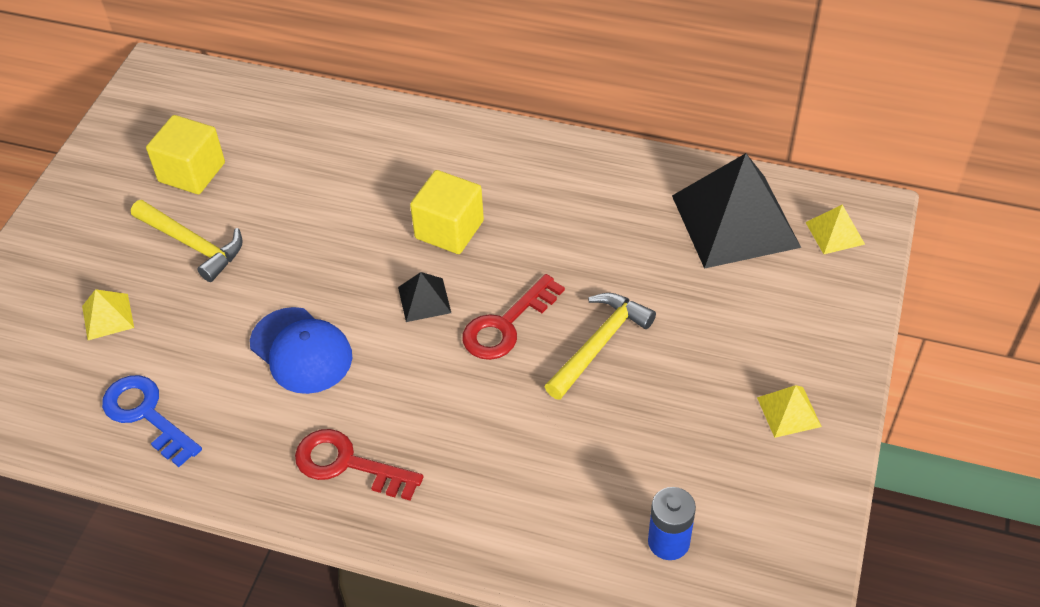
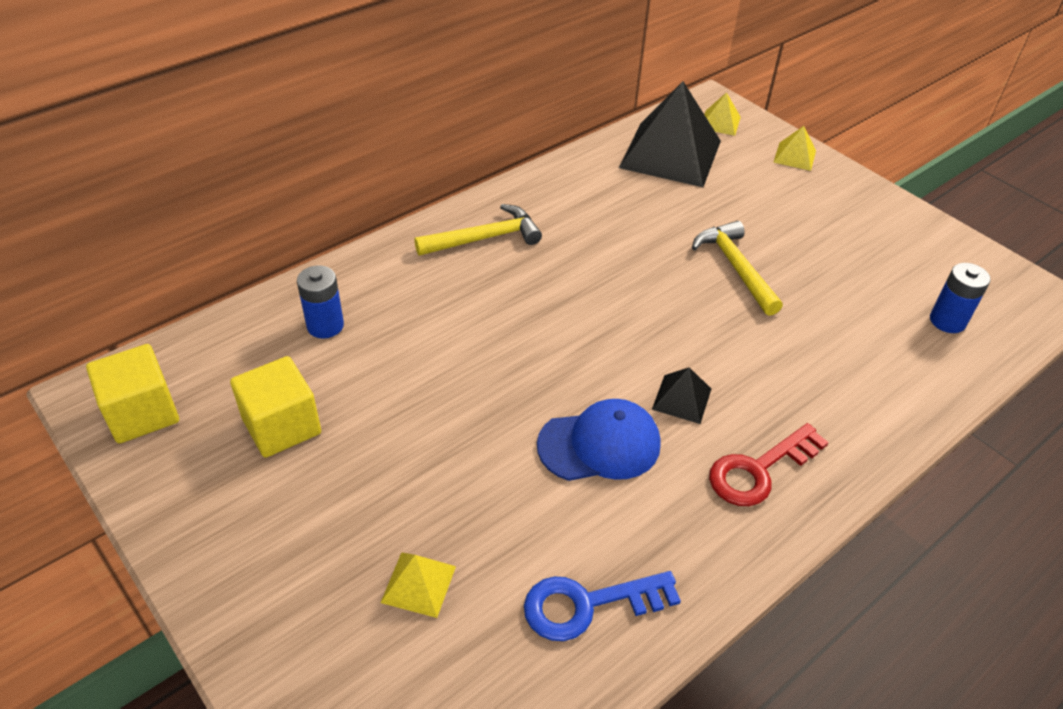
camera: 60 degrees left, 5 degrees down
yellow hammer [131,200,243,282] -> yellow hammer moved to [414,204,542,256]
black pyramid [398,272,451,322] -> black pyramid moved to [652,367,711,424]
yellow cube [410,170,484,254] -> yellow cube moved to [86,344,179,444]
red key [462,274,565,360] -> none
yellow pyramid [757,385,822,438] -> yellow pyramid moved to [773,126,816,171]
none -> blue battery [297,265,344,338]

